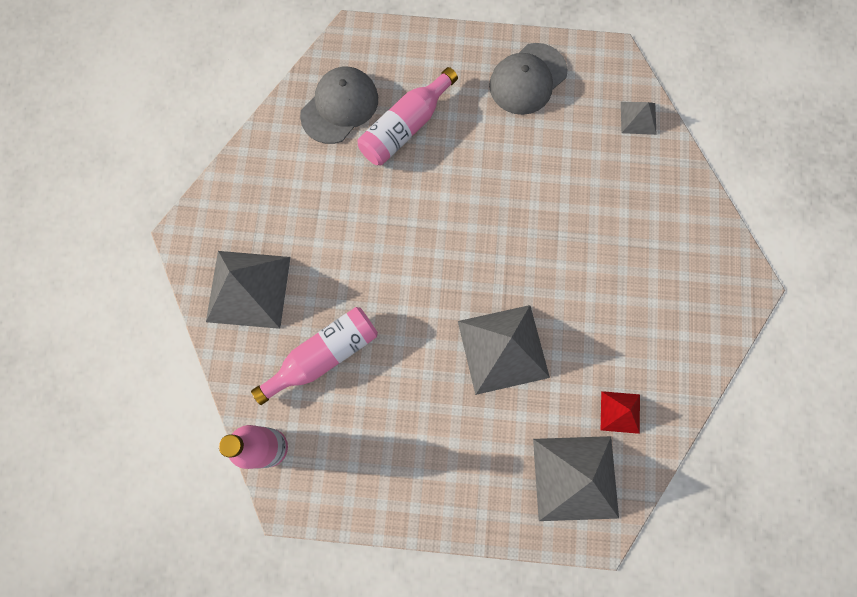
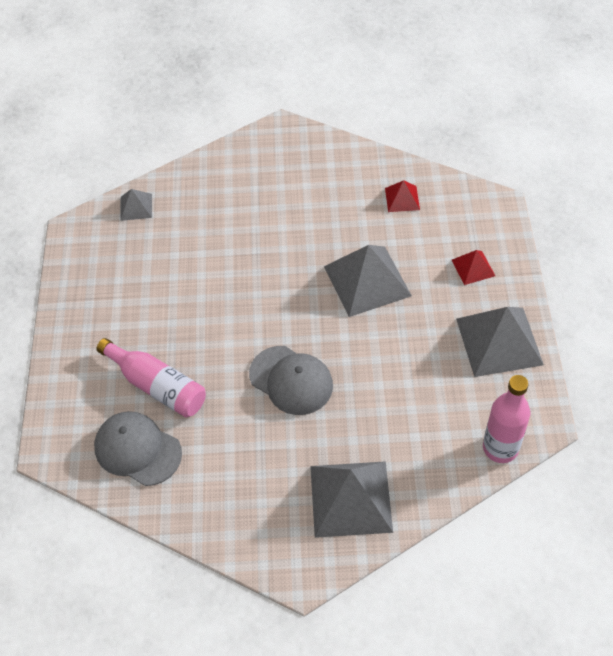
camera: 95 degrees left, 20 degrees down
pink bottle [251,307,378,405] -> none
grey cap [489,43,568,115] -> grey cap moved to [249,346,333,415]
grey pyramid [533,436,619,521] -> grey pyramid moved to [456,307,544,377]
none -> red pyramid [452,250,495,285]

